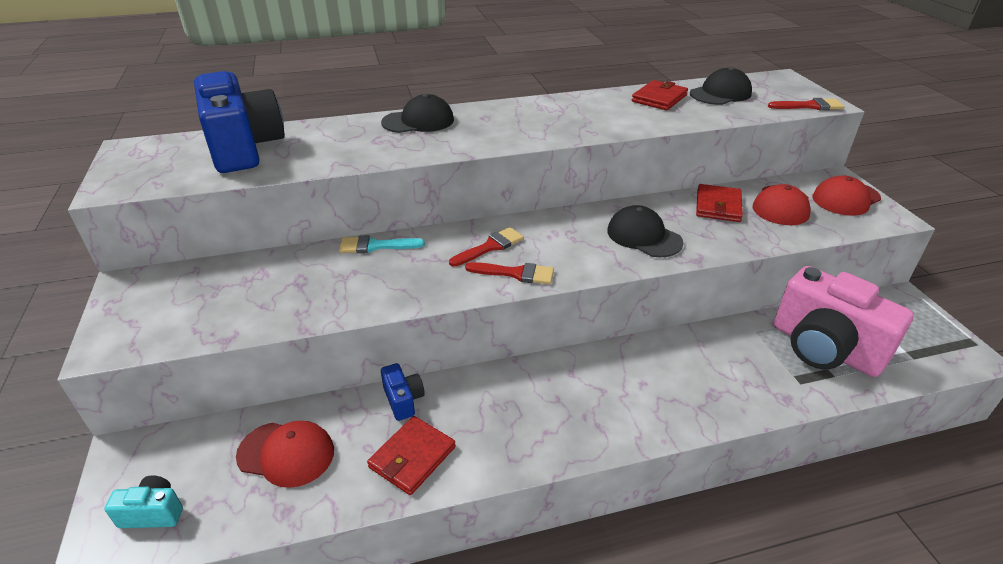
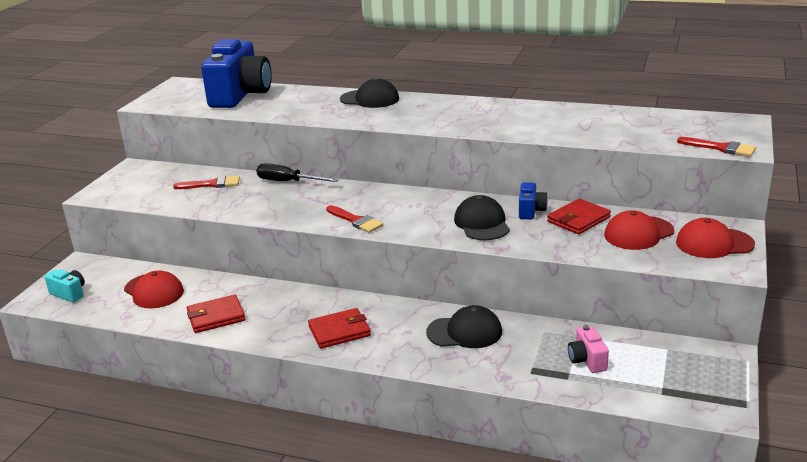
camera: 35 degrees right, 10 degrees down
turquoise brush [339,235,425,253] -> black screwdriver [256,163,339,182]
blue camera [381,363,425,421] -> blue camera moved to [519,182,548,220]
red brush [449,227,524,267] -> red brush moved to [173,176,240,189]
red wallet [632,80,688,110] -> red wallet moved to [308,308,371,349]
black cap [690,67,752,105] -> black cap moved to [426,305,502,348]
pink camera [774,266,914,377] -> pink camera [568,325,609,373], size x0.43

